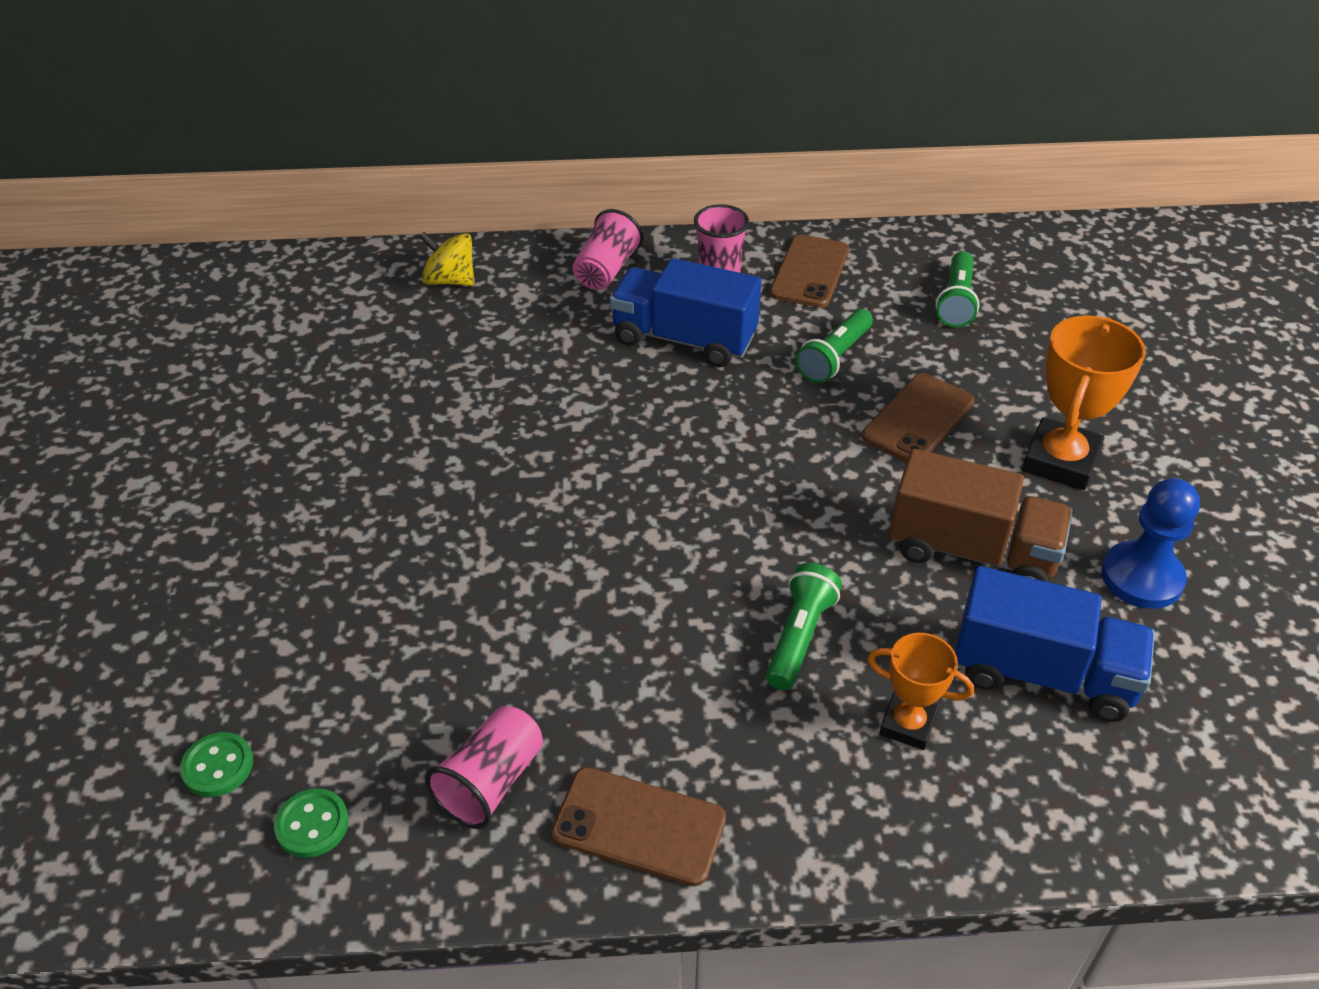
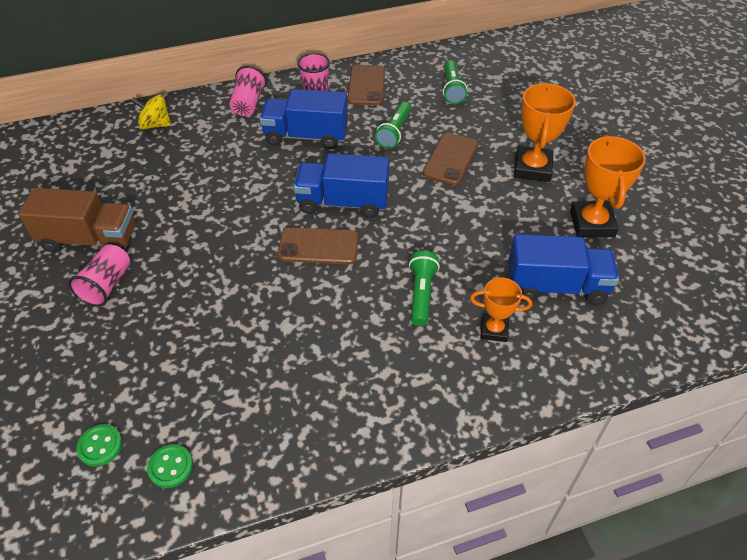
camera: 15 degrees left, 5 degrees up
pink cup [425,706,543,829] -> pink cup moved to [68,244,130,307]
brown phone [551,767,726,886] -> brown phone moved to [278,227,359,264]
brown truck [889,449,1073,582] -> brown truck moved to [19,188,135,253]
blue pawn [1101,478,1200,609] -> orange trophy [570,135,646,238]
none -> blue truck [294,153,390,218]

